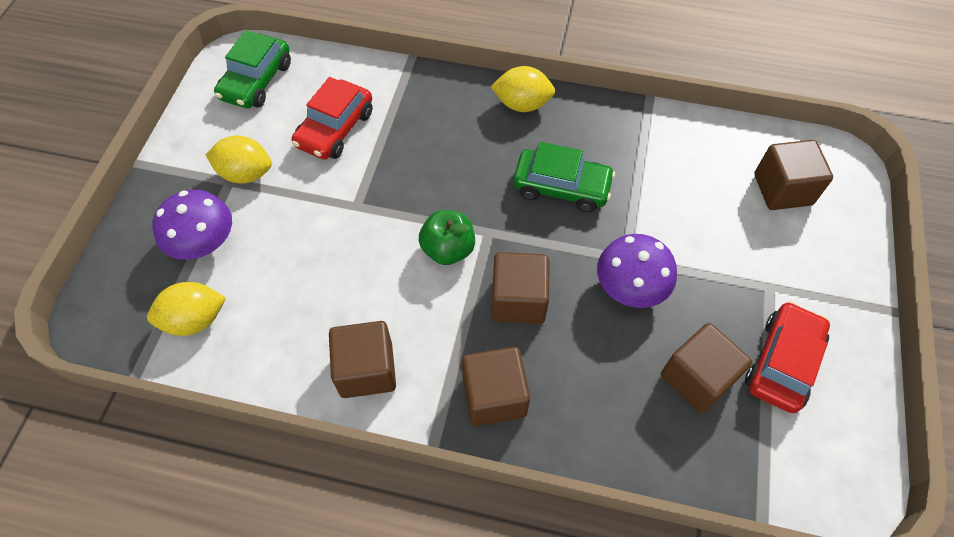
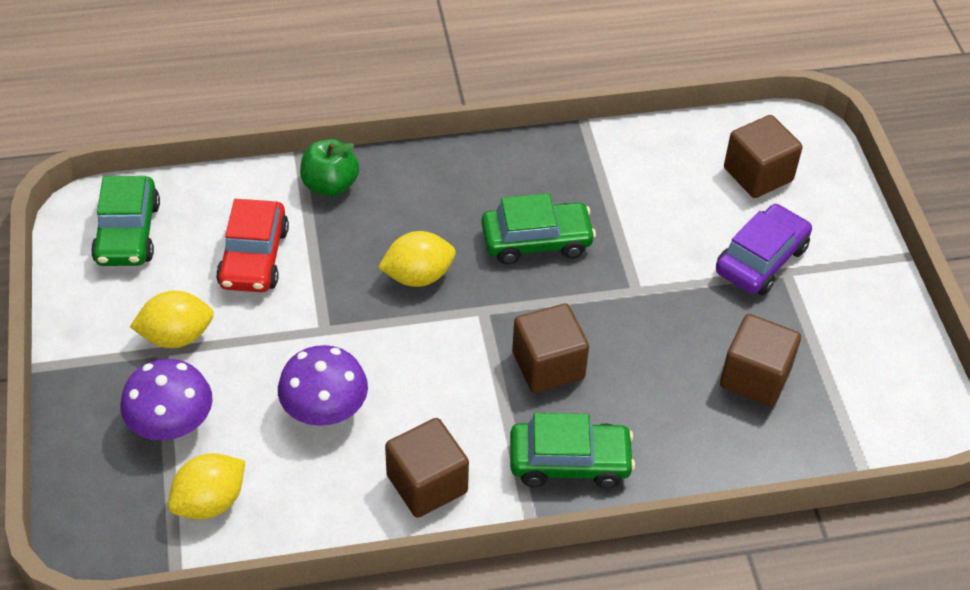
camera: 25 degrees left, 10 degrees down
green apple [419,210,475,265] -> green apple moved to [300,139,359,196]
brown cube [462,347,530,426] -> green car [510,413,635,489]
yellow lemon [491,66,555,112] -> yellow lemon moved to [378,231,456,287]
purple mushroom [597,234,677,308] -> purple mushroom moved to [278,345,368,426]
red car [745,301,830,413] -> none
none -> purple car [716,204,812,295]

